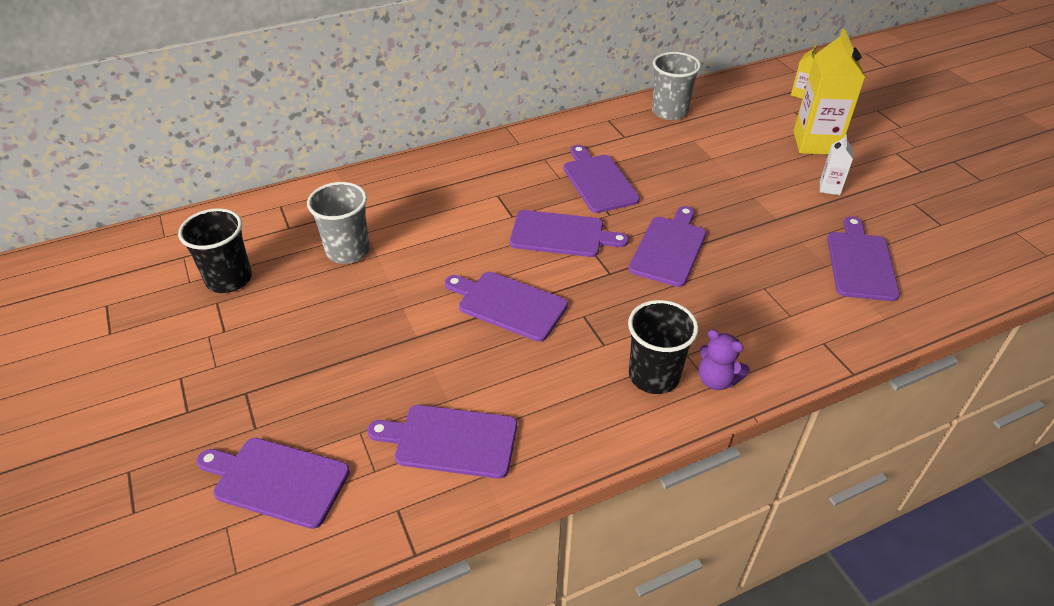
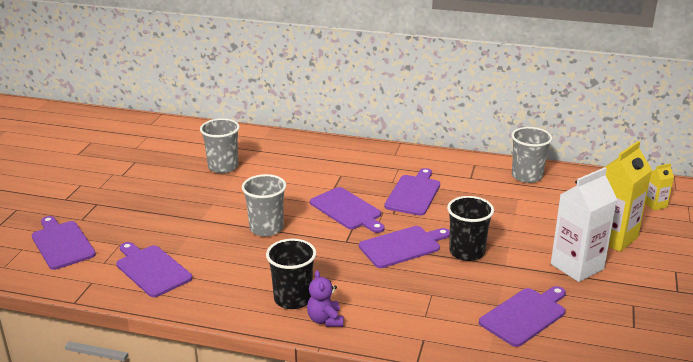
camera: 40 degrees right, 15 degrees down
black cup [178,208,252,293] -> black cup moved to [447,196,494,261]
purple cutting board [445,272,568,342] -> grey cup [242,174,286,237]
white carton [820,134,853,195] -> white carton [551,167,617,282], size x2.09

